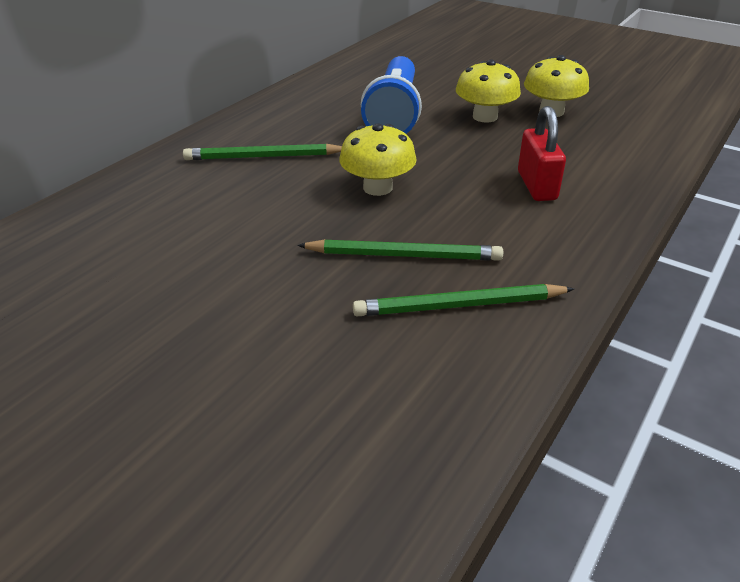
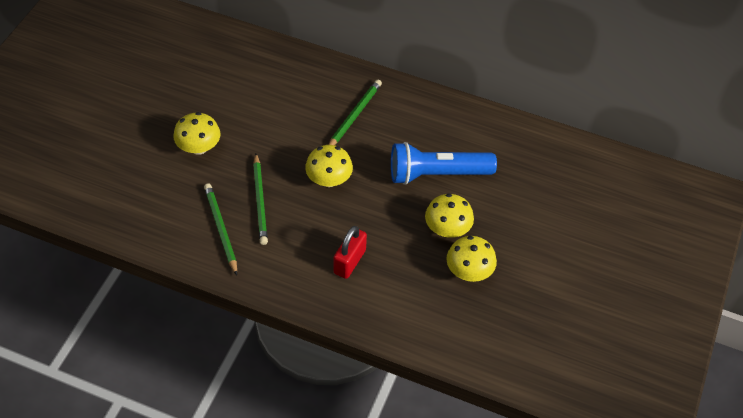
camera: 75 degrees right, 15 degrees up
green pencil [183,144,342,160] -> green pencil turned 45 degrees clockwise [328,80,382,145]
red padlock [518,106,566,201] -> red padlock turned 45 degrees counterclockwise [334,226,367,279]
none -> yellow mushroom [174,112,220,155]

